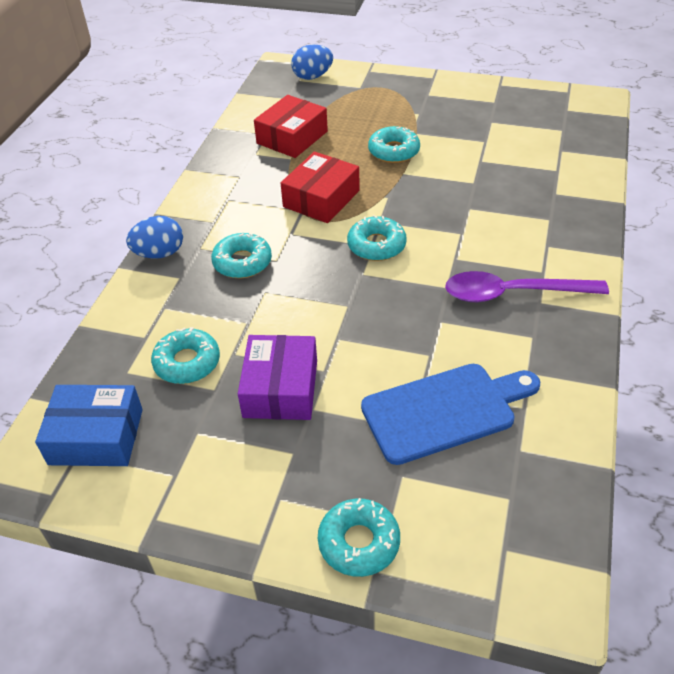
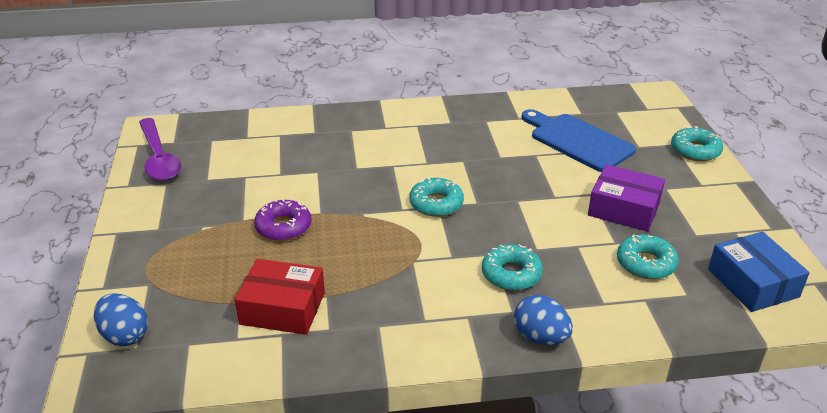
camera: 115 degrees left, 10 degrees down
purple box [238,335,317,420] -> purple box turned 45 degrees clockwise [588,164,665,231]
red box [280,152,360,223] -> none
turquoise donut [368,126,420,163] -> purple donut [254,199,312,241]
purple spoon [445,271,609,302] -> purple spoon moved to [139,118,181,181]

